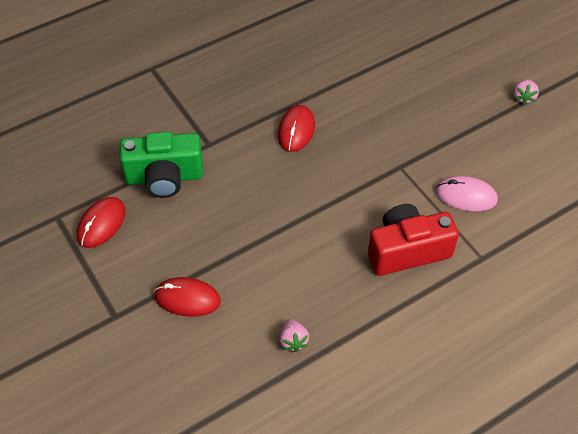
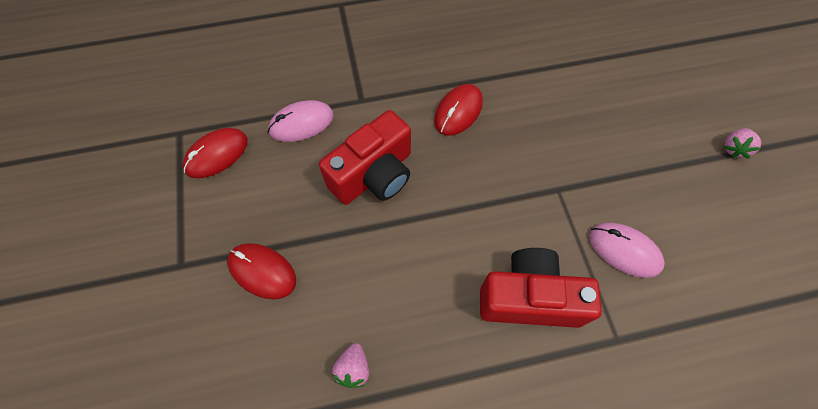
camera: 20 degrees right, 10 degrees up
green camera [120,132,203,198] -> pink mouse [268,100,334,142]
none -> red camera [319,110,411,205]

